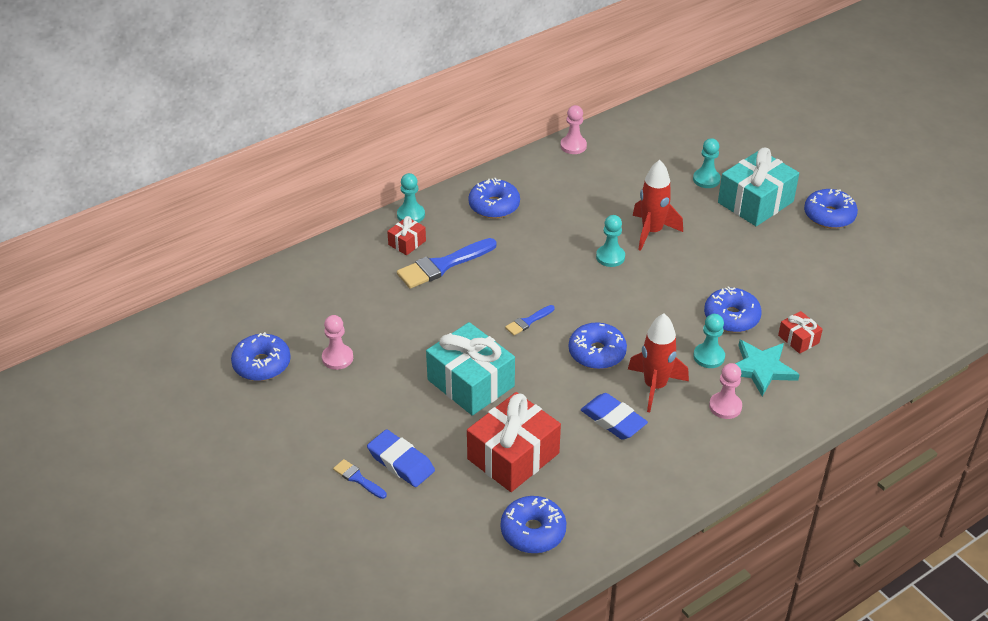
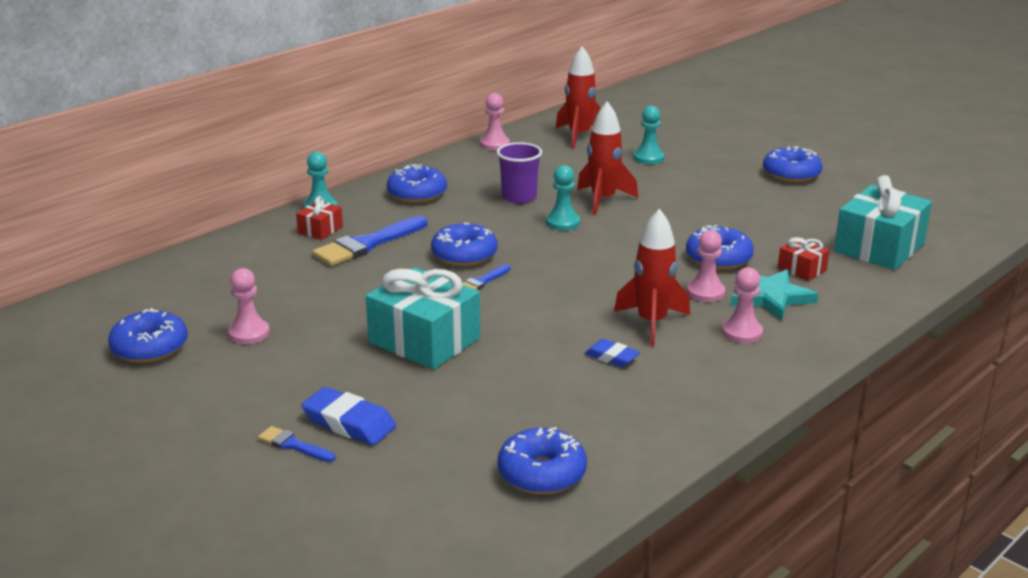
camera: 10 degrees left, 15 degrees down
red gift [467,392,561,492] -> none
blue donut [569,322,627,369] -> blue donut moved to [431,223,497,266]
blue eraser [581,393,648,440] -> blue eraser [585,339,640,367], size x0.63
turquoise pawn [693,314,725,368] -> pink pawn [687,230,725,302]
turquoise gift [718,148,799,226] -> turquoise gift moved to [834,175,932,270]
none -> purple cup [497,142,542,203]
none -> red rocket [556,46,601,148]

